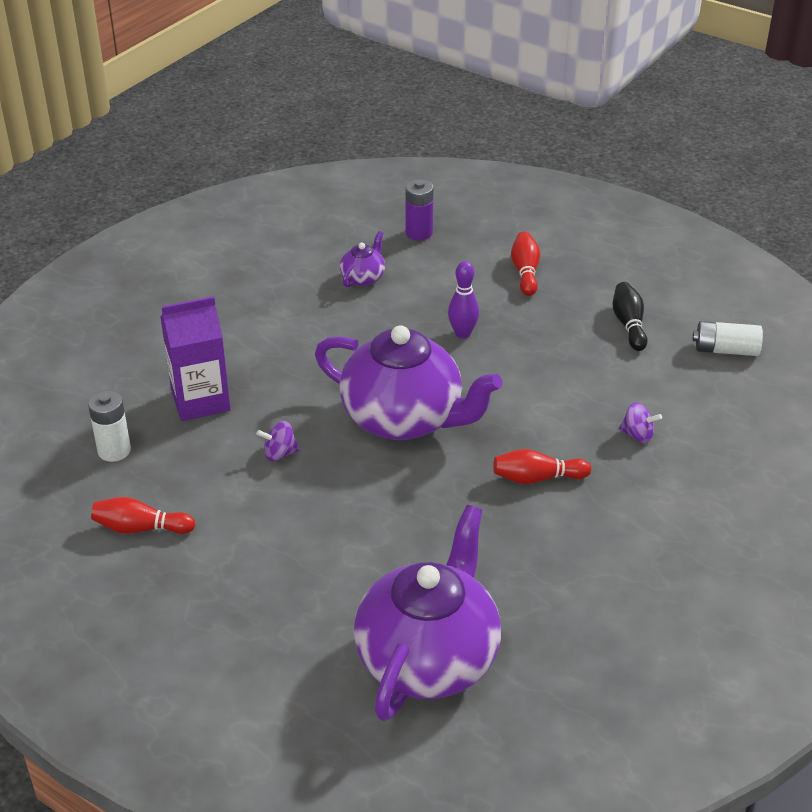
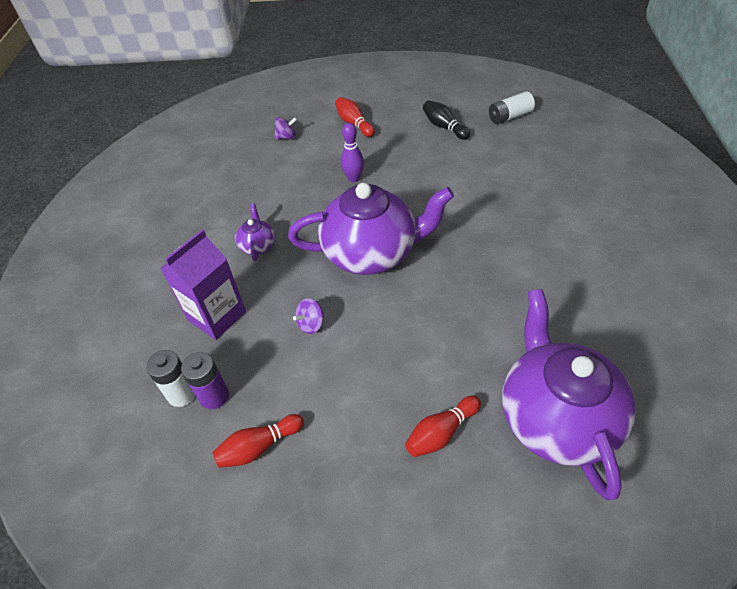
camera: 30 degrees left, 10 degrees up
purple teapot [340,231,385,287] -> purple teapot moved to [235,203,275,261]
purple battery [406,179,434,240] -> purple battery moved to [181,352,229,409]
red bowling pin [493,449,591,484] -> red bowling pin moved to [405,396,481,457]
purple spinning top [619,402,662,443] -> purple spinning top moved to [274,117,297,140]

